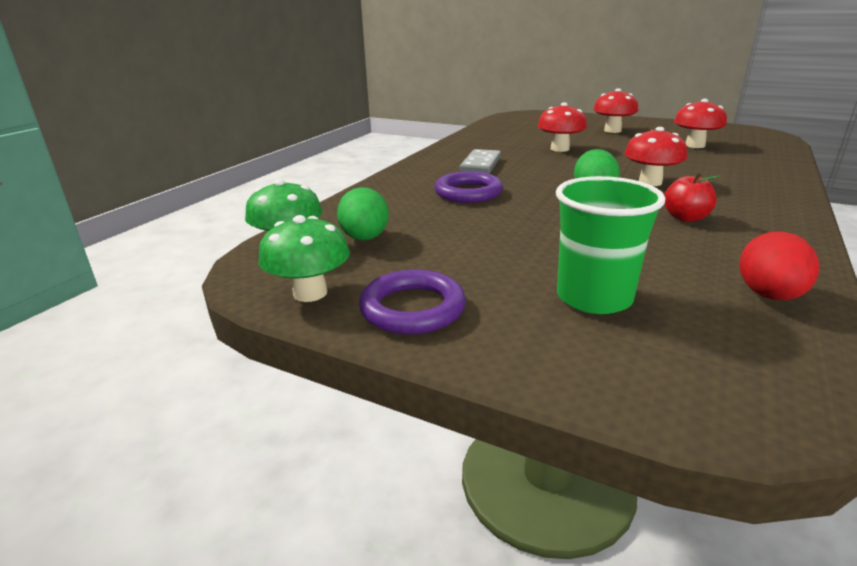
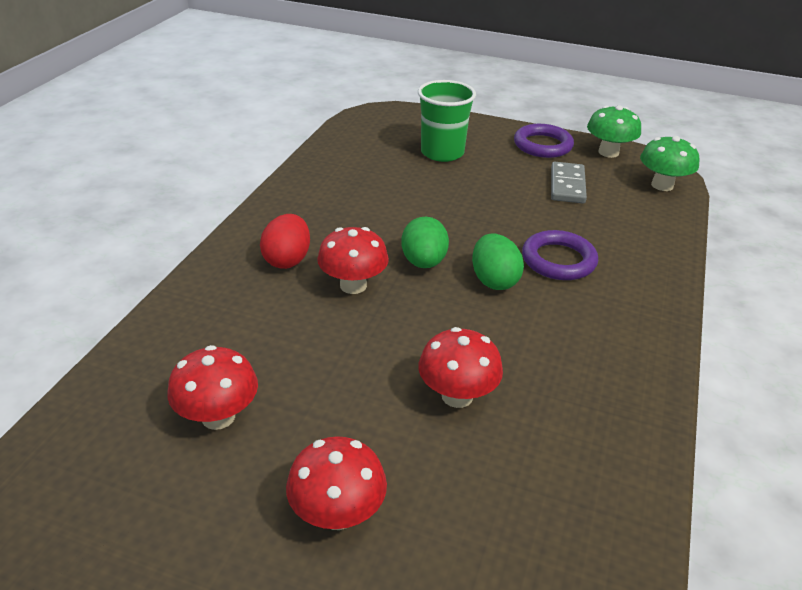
camera: 170 degrees right, 10 degrees up
green egg [337,187,389,241] -> green egg moved to [472,233,524,290]
grey domino [459,149,501,174] -> grey domino moved to [551,162,587,203]
red apple [664,172,720,222] -> none
red egg [739,231,819,300] -> red egg moved to [260,214,310,269]

